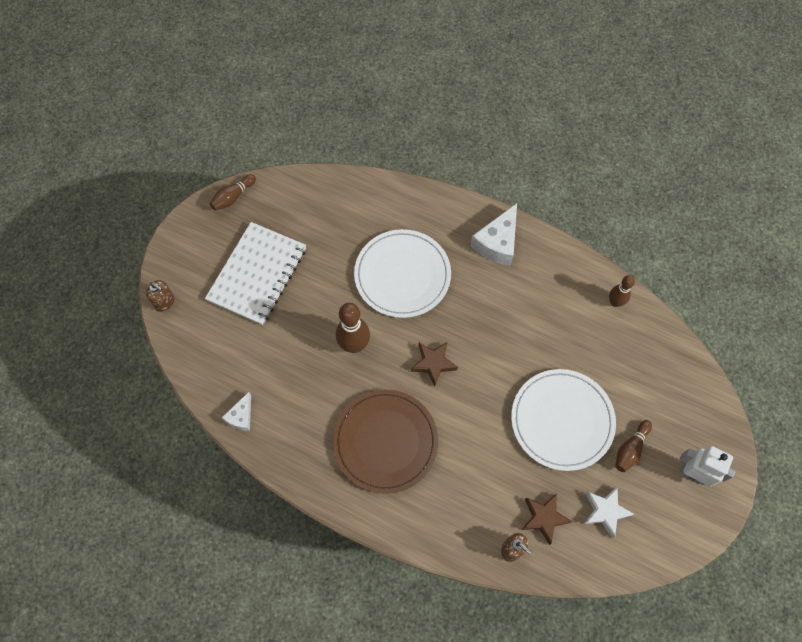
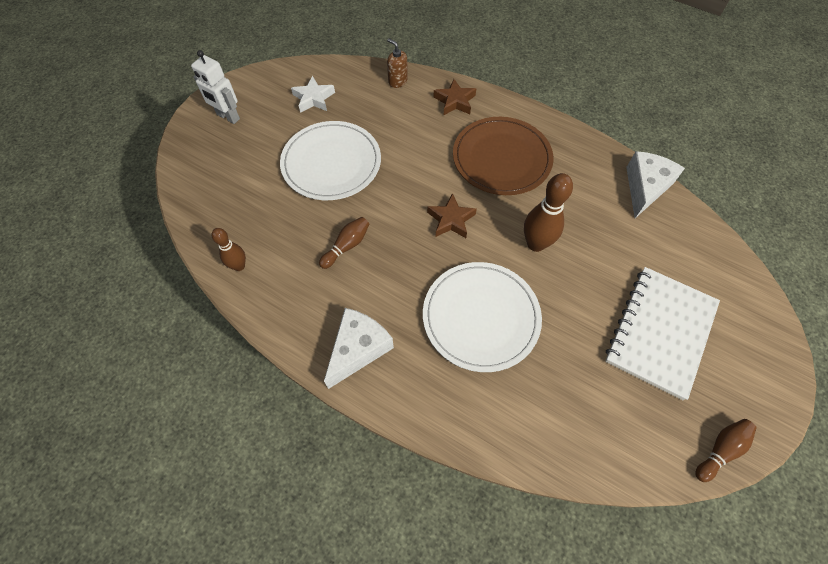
camera: 175 degrees left, 5 degrees down
brown soap dispenser [146,280,174,312] -> none
white cheese [222,392,251,431] -> white cheese [626,151,685,218], size x1.75
brown star [522,493,572,545] -> brown star moved to [433,79,476,116]
brown bowling pin [615,420,652,472] -> brown bowling pin moved to [319,217,369,269]

